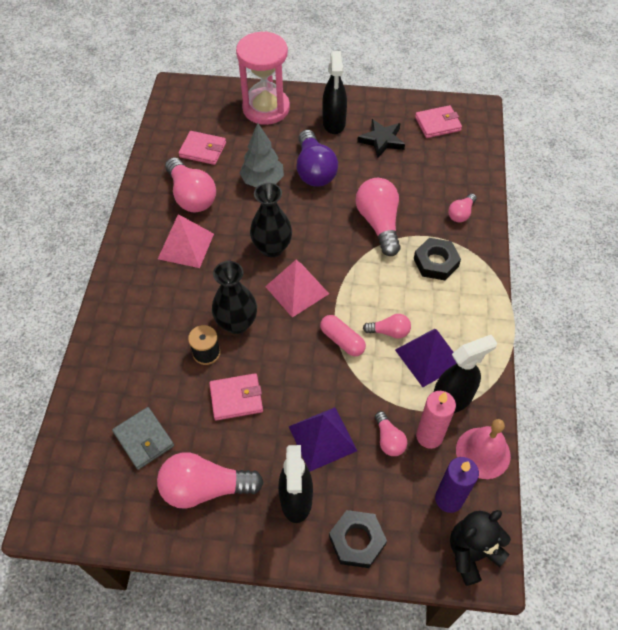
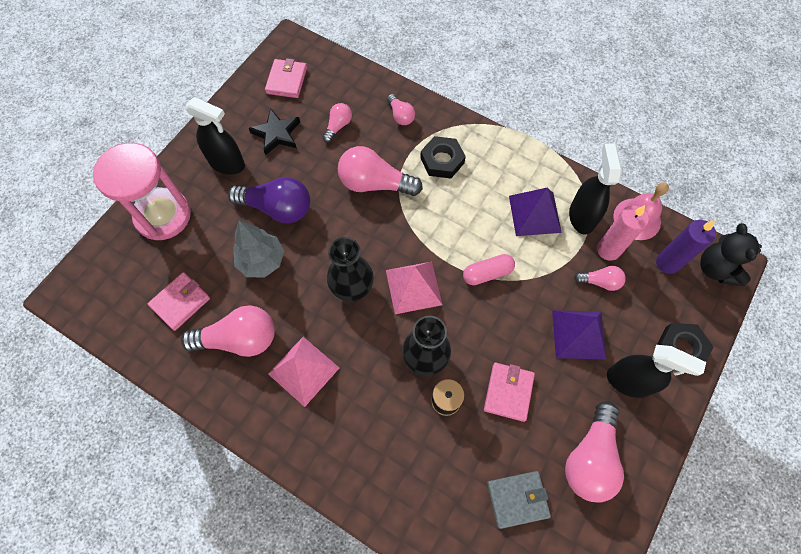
camera: 65 degrees left, 10 degrees up
pink light bulb [363,314,411,339] -> pink light bulb moved to [322,103,352,143]

